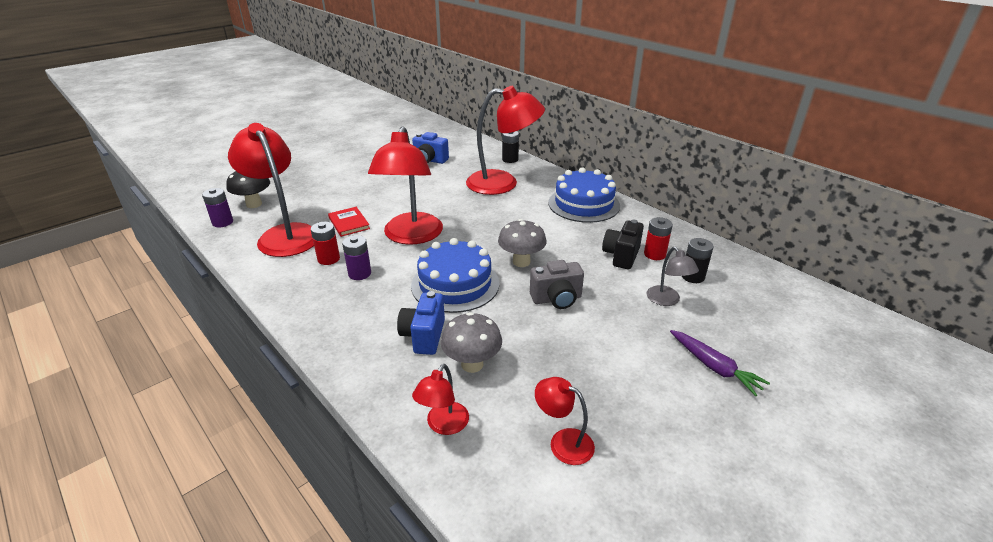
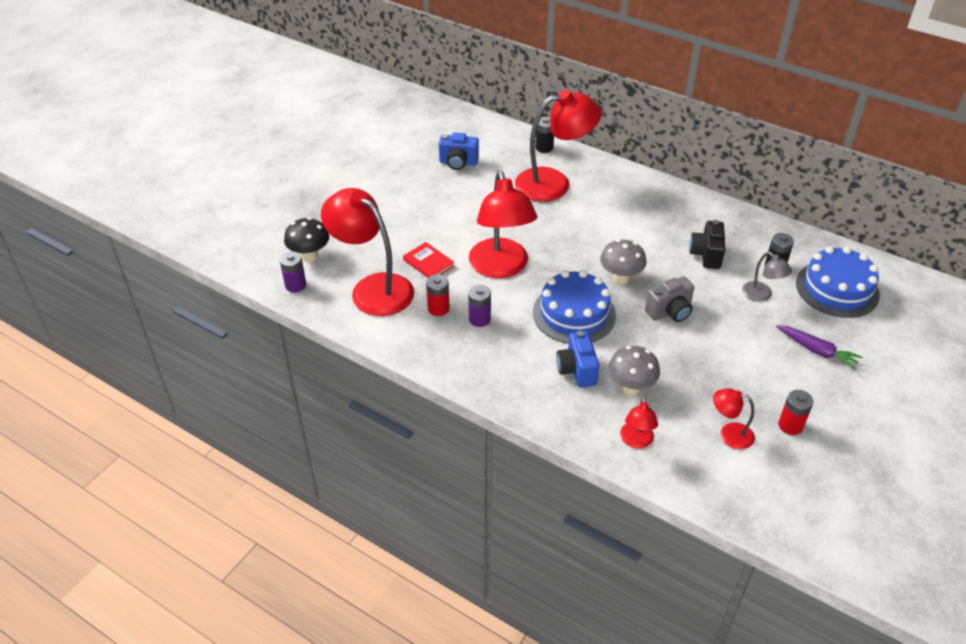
camera: 15 degrees left, 10 degrees up
blue cake [549,168,620,223] -> blue cake moved to [796,246,880,318]
red battery [644,217,673,260] -> red battery moved to [778,390,814,435]

